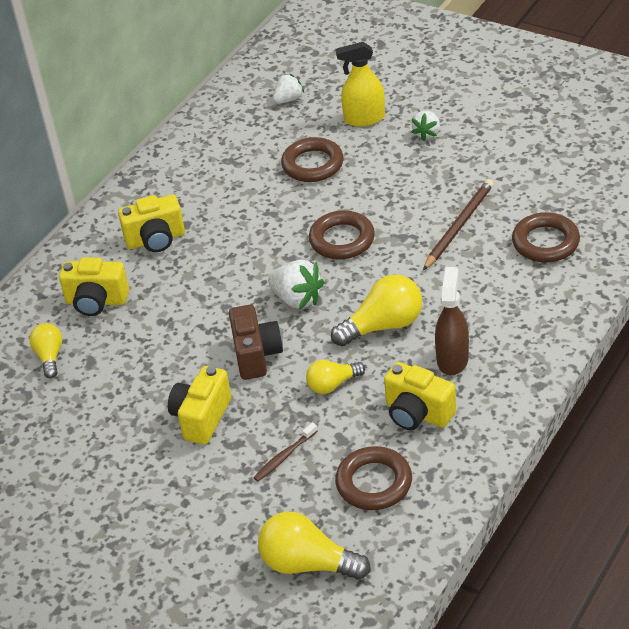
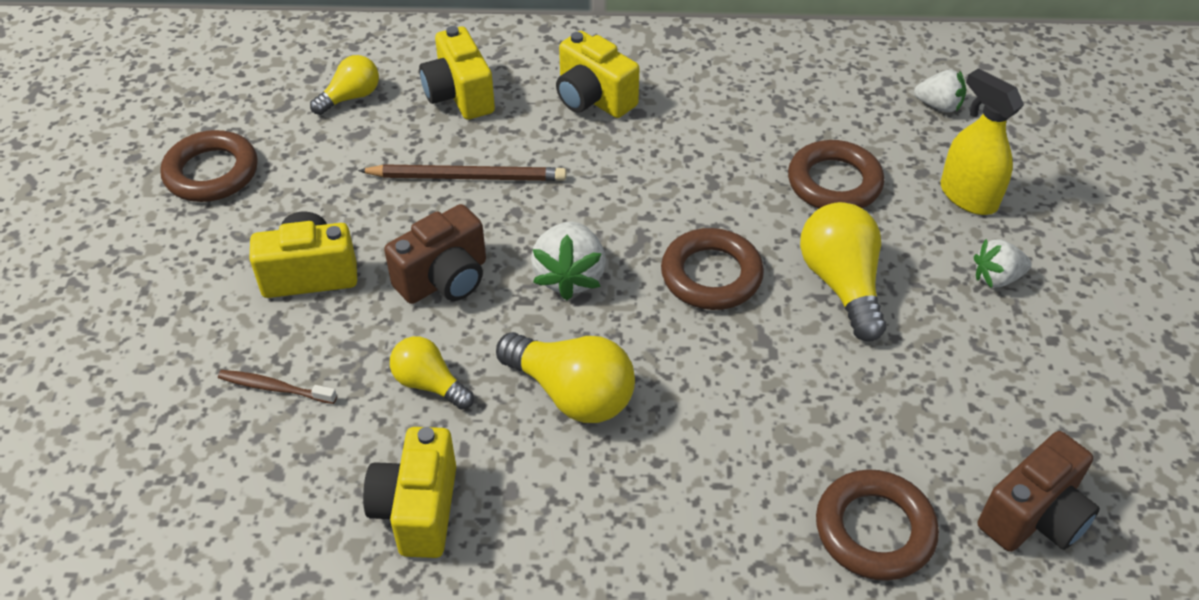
camera: 55 degrees right, 5 degrees up
yellow light bulb [258,512,371,580] -> yellow light bulb moved to [800,202,887,342]
brown ring [335,446,412,510] -> brown ring moved to [160,130,258,202]
brown pencil [423,179,494,270] -> brown pencil moved to [358,164,566,181]
brown spray bottle [435,267,469,375] -> none
none -> brown camera [978,431,1100,552]

